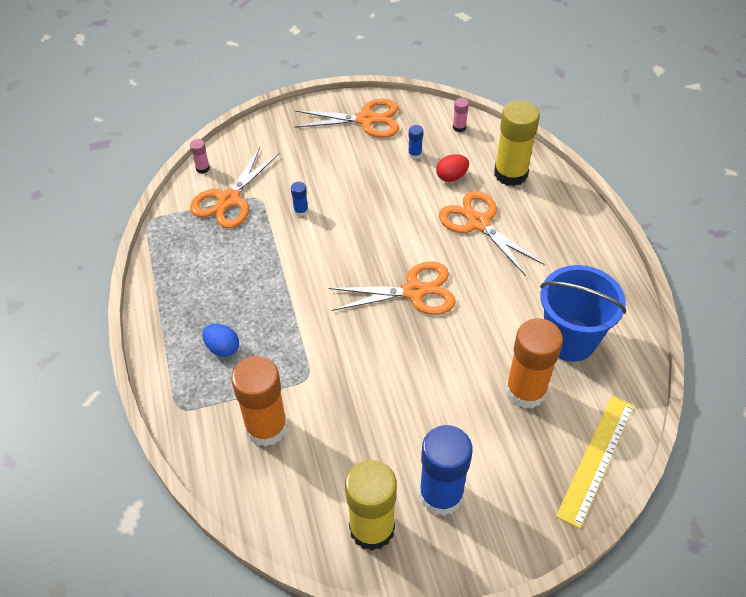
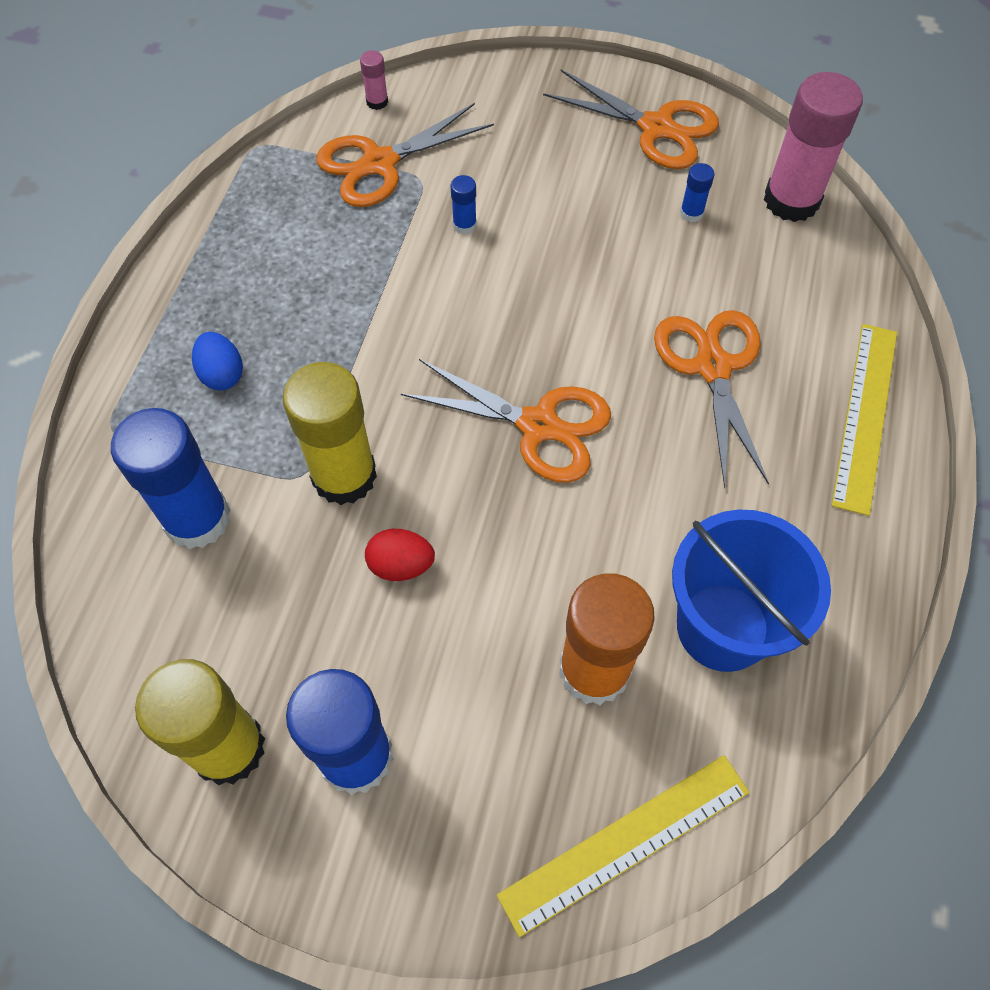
camera: 30 degrees right, 10 degrees up
orange glue stick [231,356,288,447] -> blue glue stick [111,408,231,549]
red egg [436,154,469,182] -> red egg moved to [365,529,435,581]
pink glue stick [453,98,469,132] -> pink glue stick [764,72,863,222], size x2.38
yellow glue stick [494,100,540,186] -> yellow glue stick moved to [282,362,377,505]
none -> yellow ruler [831,324,897,516]

